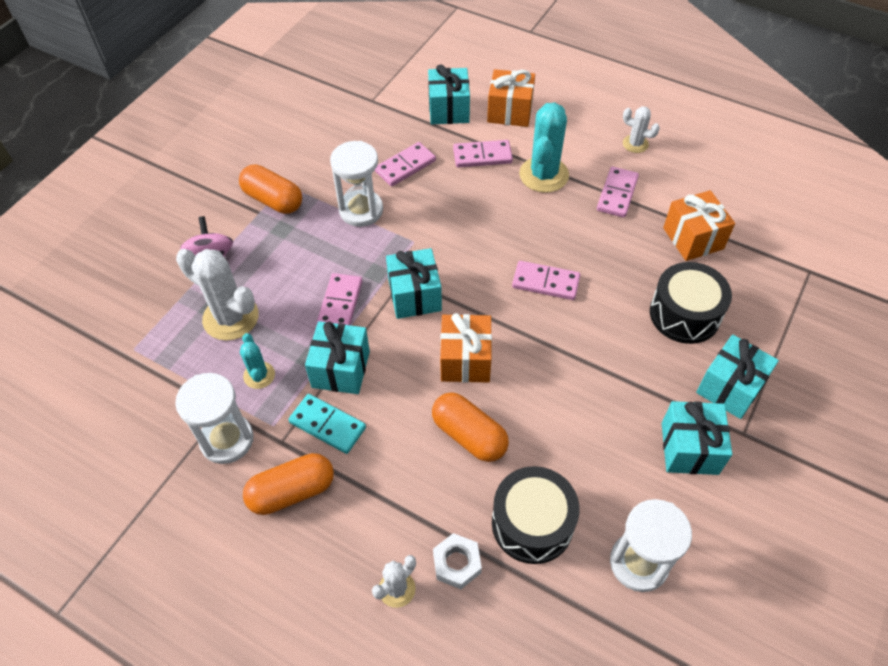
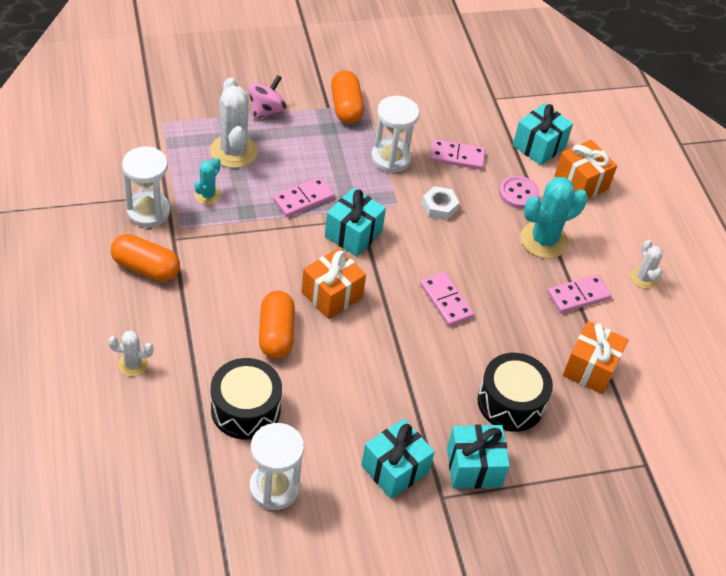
camera: 40 degrees right, 5 degrees down
turquoise domino [288,394,366,454] -> none
turquoise gift [305,321,370,394] -> none
white nut [433,533,482,589] -> white nut moved to [422,186,459,221]
pink domino [453,140,513,168] -> pink button [499,176,539,209]

